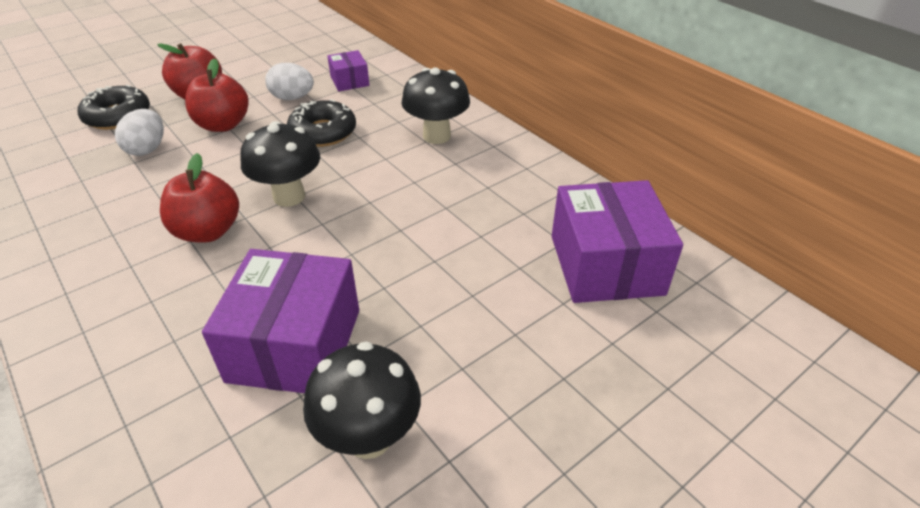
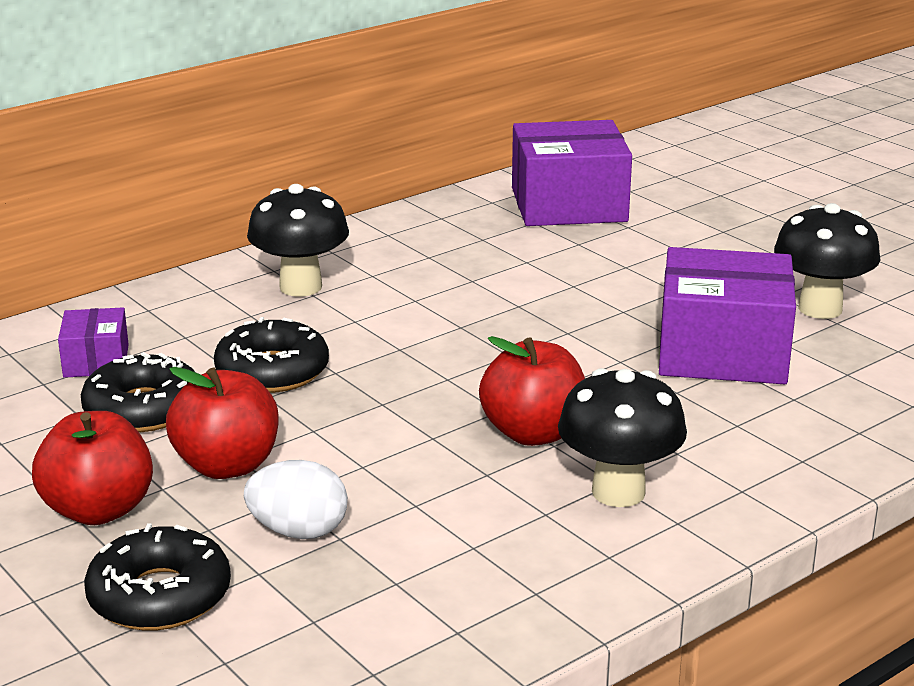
camera: 90 degrees left, 15 degrees down
black mushroom [240,121,320,207] -> black mushroom moved to [558,368,687,507]
white egg [265,63,314,100] -> black donut [81,352,195,432]
purple box [327,50,369,91] -> purple box turned 75 degrees counterclockwise [58,307,129,378]

